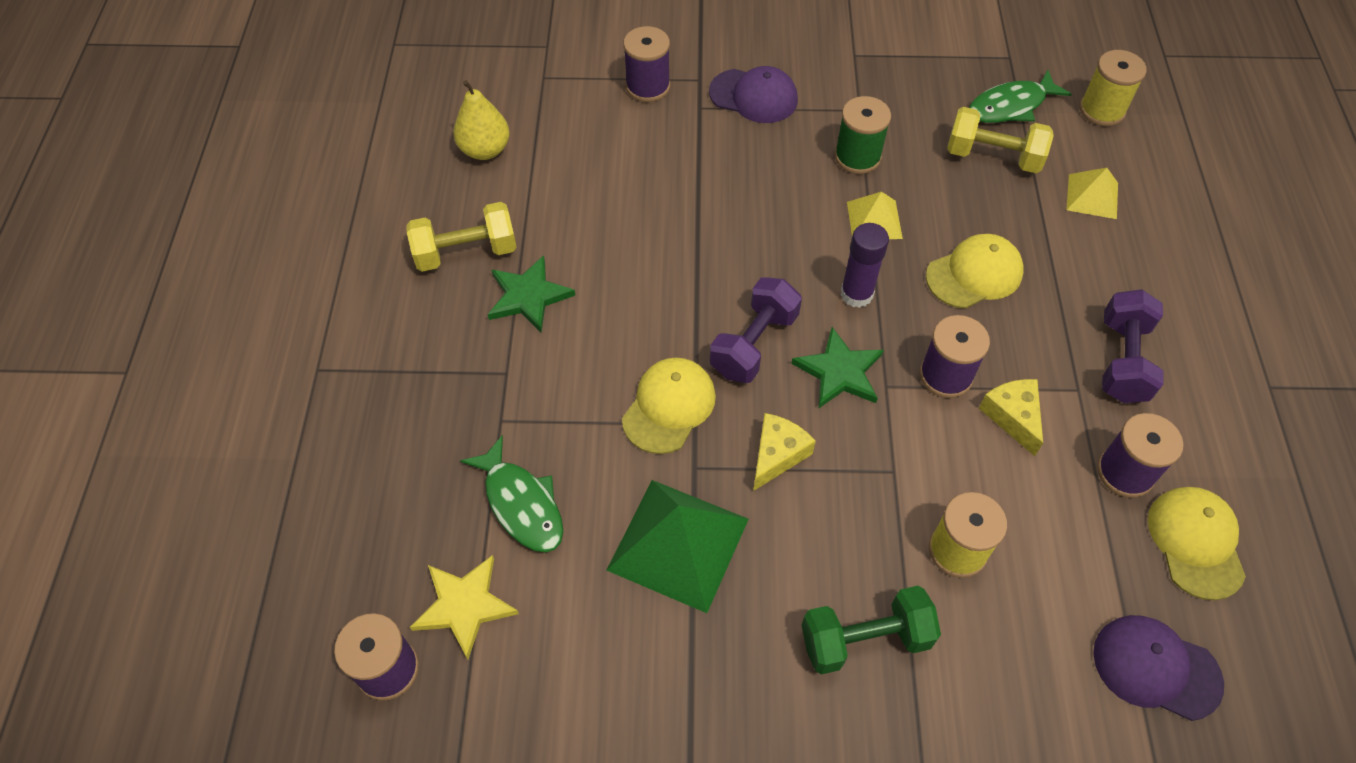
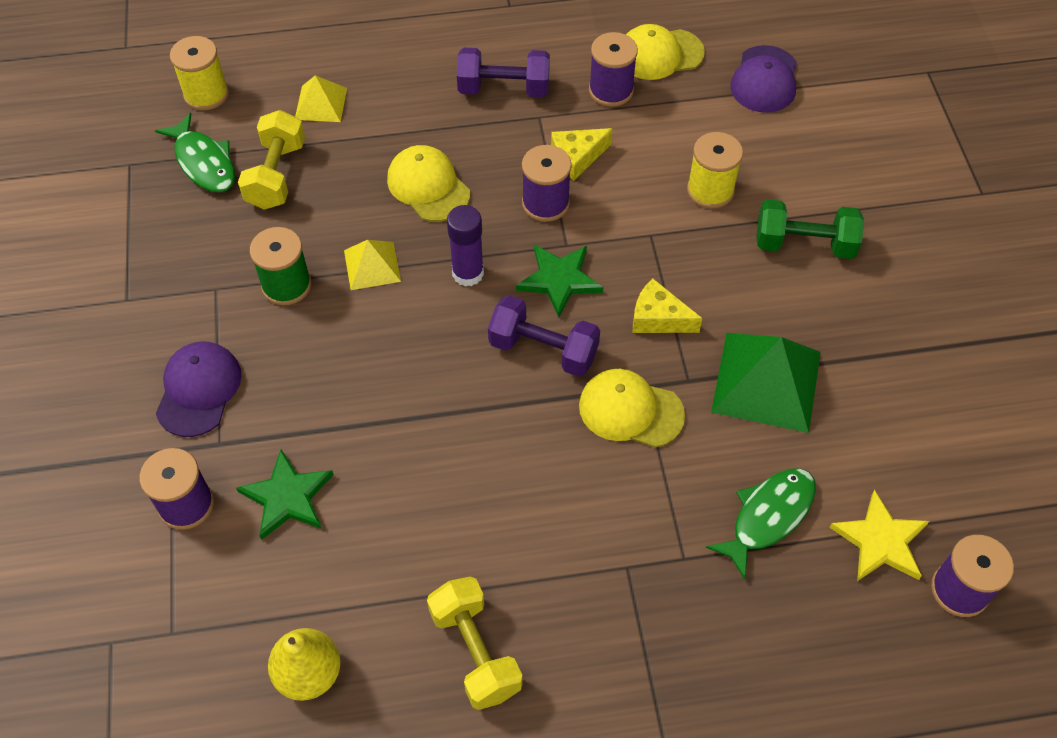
camera: 100 degrees left, 0 degrees up
green star [488,255,575,332] -> green star moved to [236,449,334,540]
green dumbbell [802,586,941,675] -> green dumbbell turned 60 degrees counterclockwise [756,199,864,259]

